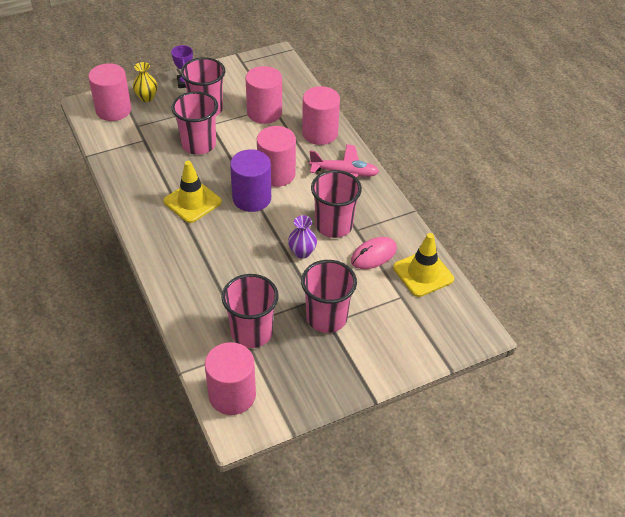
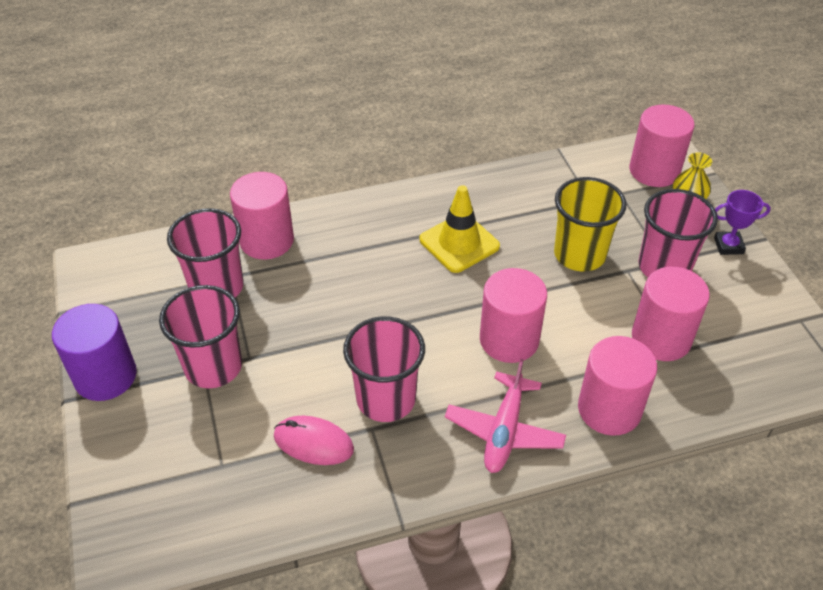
camera: 100 degrees right, 0 degrees up
pink cup [172,91,218,155] -> yellow cup [554,177,626,271]
pink cylinder [205,342,256,415] -> pink cylinder moved to [230,172,294,259]
purple cylinder [230,149,271,212] -> purple cylinder moved to [52,304,137,401]
purple vase [288,215,317,259] -> none
pink mouse [351,237,397,269] -> pink mouse turned 45 degrees counterclockwise [274,416,354,465]
yellow traffic cone [393,233,454,297] -> none

